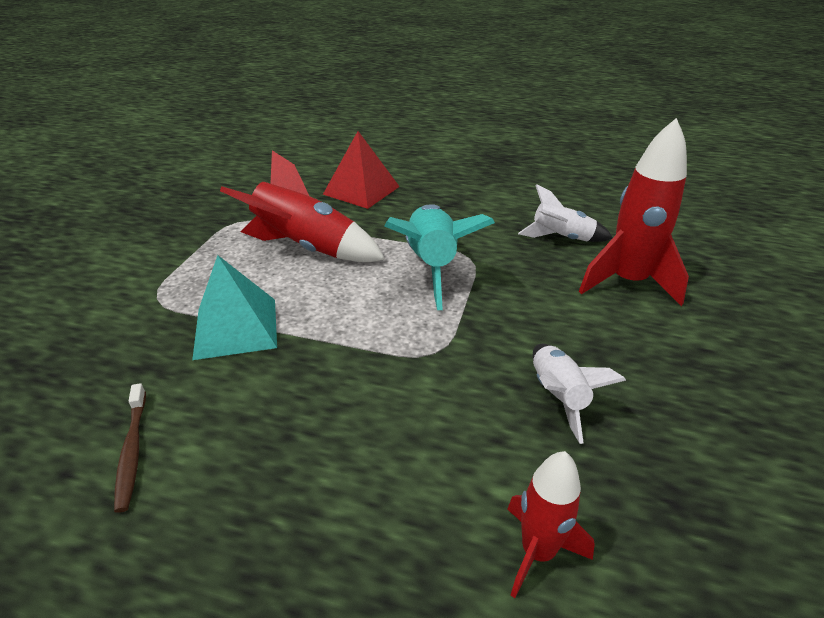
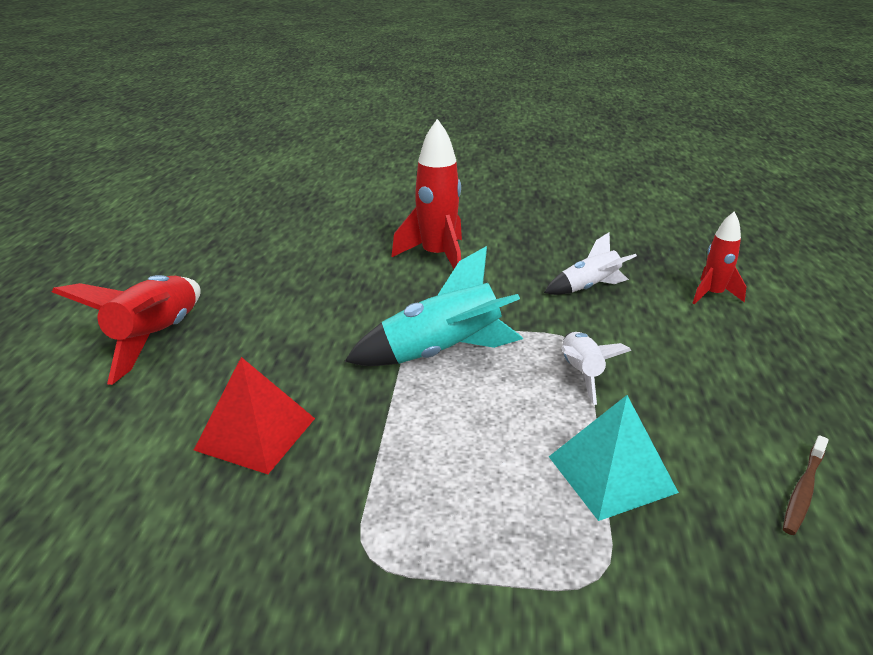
camera: 100 degrees left, 5 degrees down
brown toothbrush [114,383,146,513] -> brown toothbrush turned 150 degrees clockwise [783,435,829,535]
red rocket [220,150,385,262] -> red rocket moved to [52,275,201,385]
white rocket [518,184,613,242] -> white rocket moved to [561,332,631,405]

